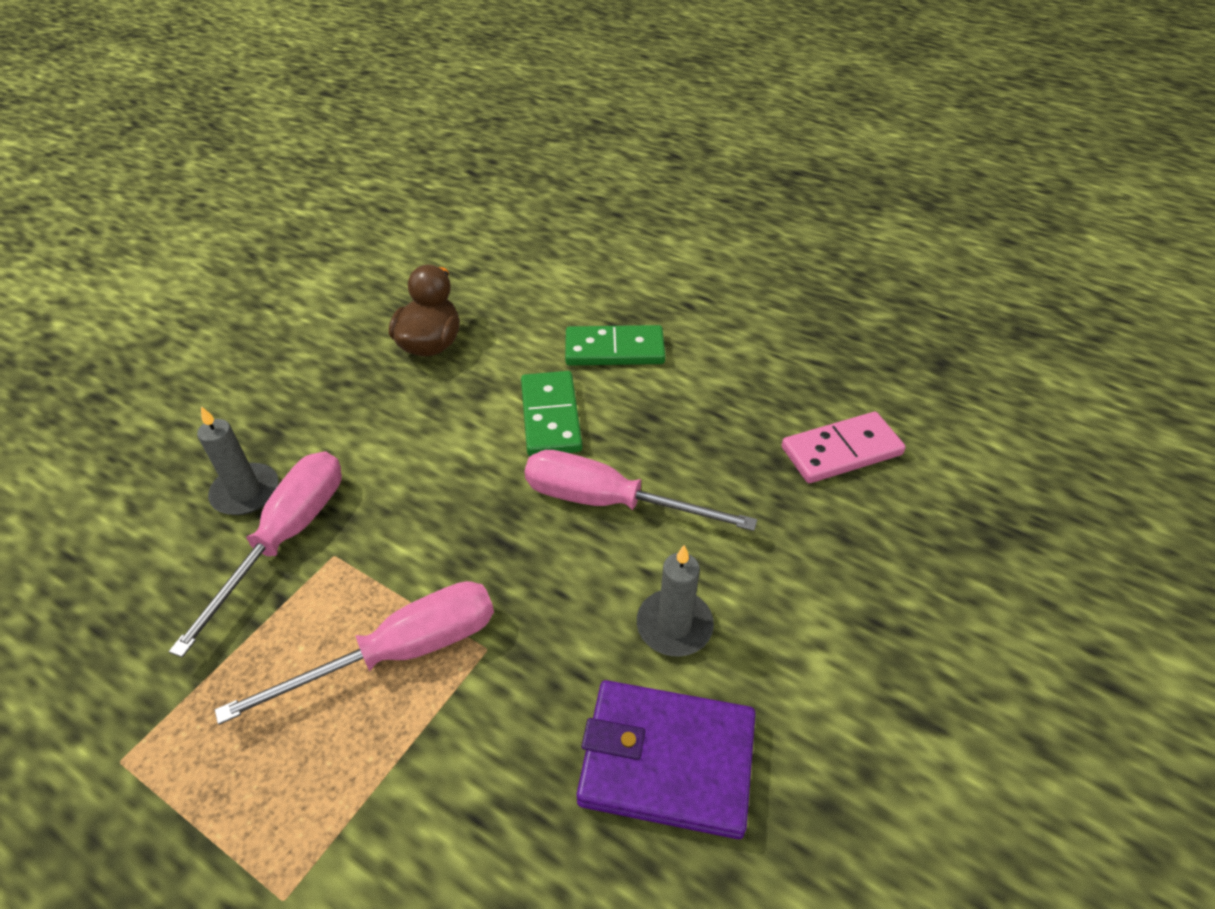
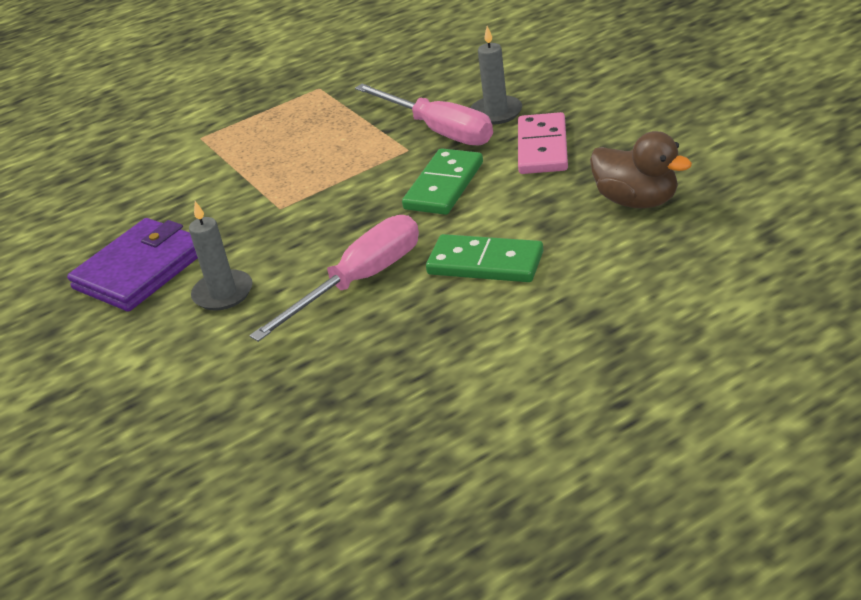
camera: 120 degrees right, 10 degrees down
pink screwdriver [215,581,494,725] -> none
green domino [565,325,665,365] -> green domino moved to [402,148,483,215]
pink domino [782,412,906,483] -> pink domino moved to [518,112,568,174]

